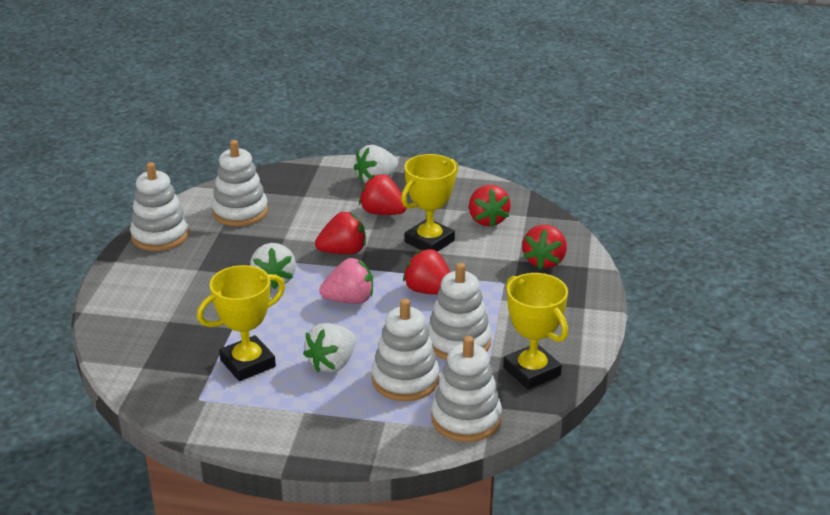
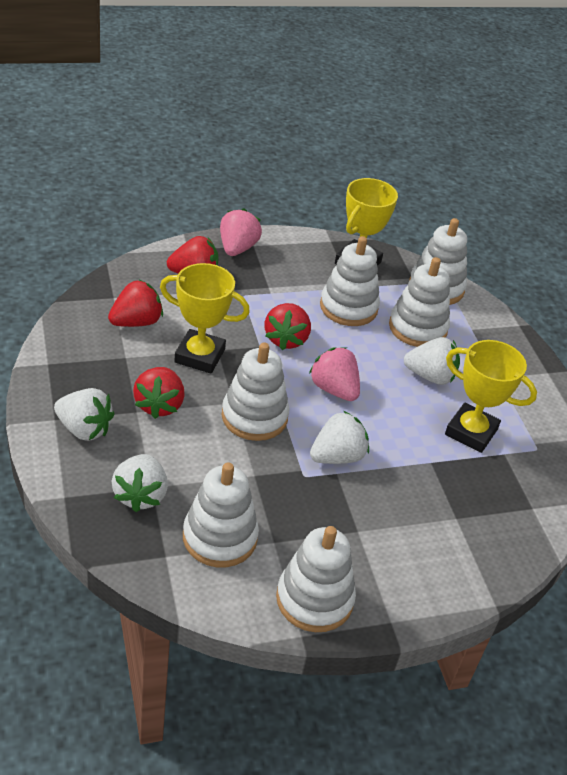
camera: 120 degrees left, 10 degrees up
red strawberry [315,212,366,254] -> white stacking toy [222,342,289,441]
none -> white strawberry [112,454,168,512]
none -> pink strawberry [220,209,262,256]

